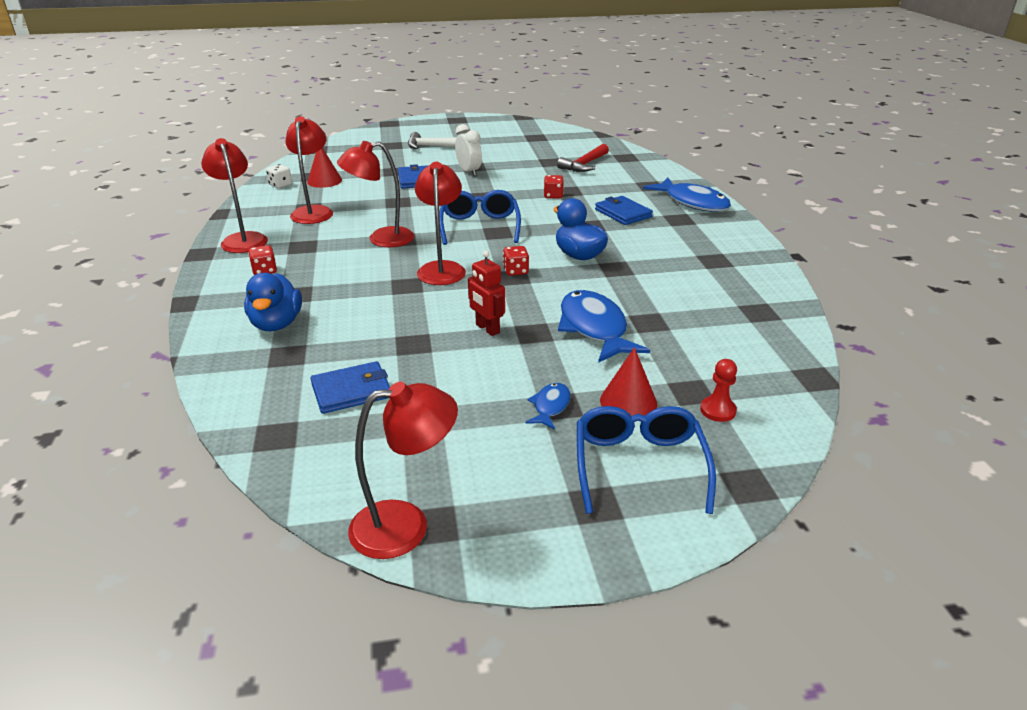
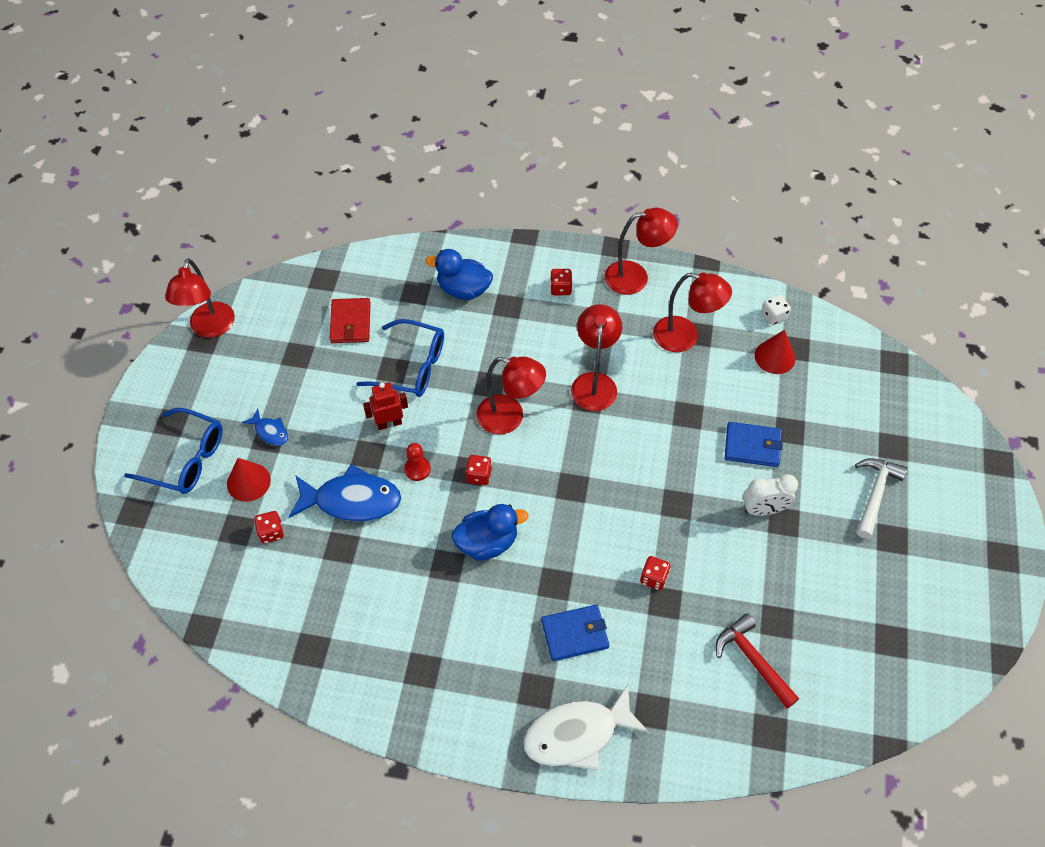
camera: 110 degrees right, 25 degrees up
blue wallet [310,361,390,414] -> red wallet [329,298,371,343]
blue glasses [439,190,521,245] -> blue glasses moved to [357,319,444,397]
blue fish [643,178,731,212] -> white fish [523,685,649,770]
red pawn [700,359,737,422] -> red pawn moved to [404,443,431,481]
none -> red dice [254,511,284,544]

